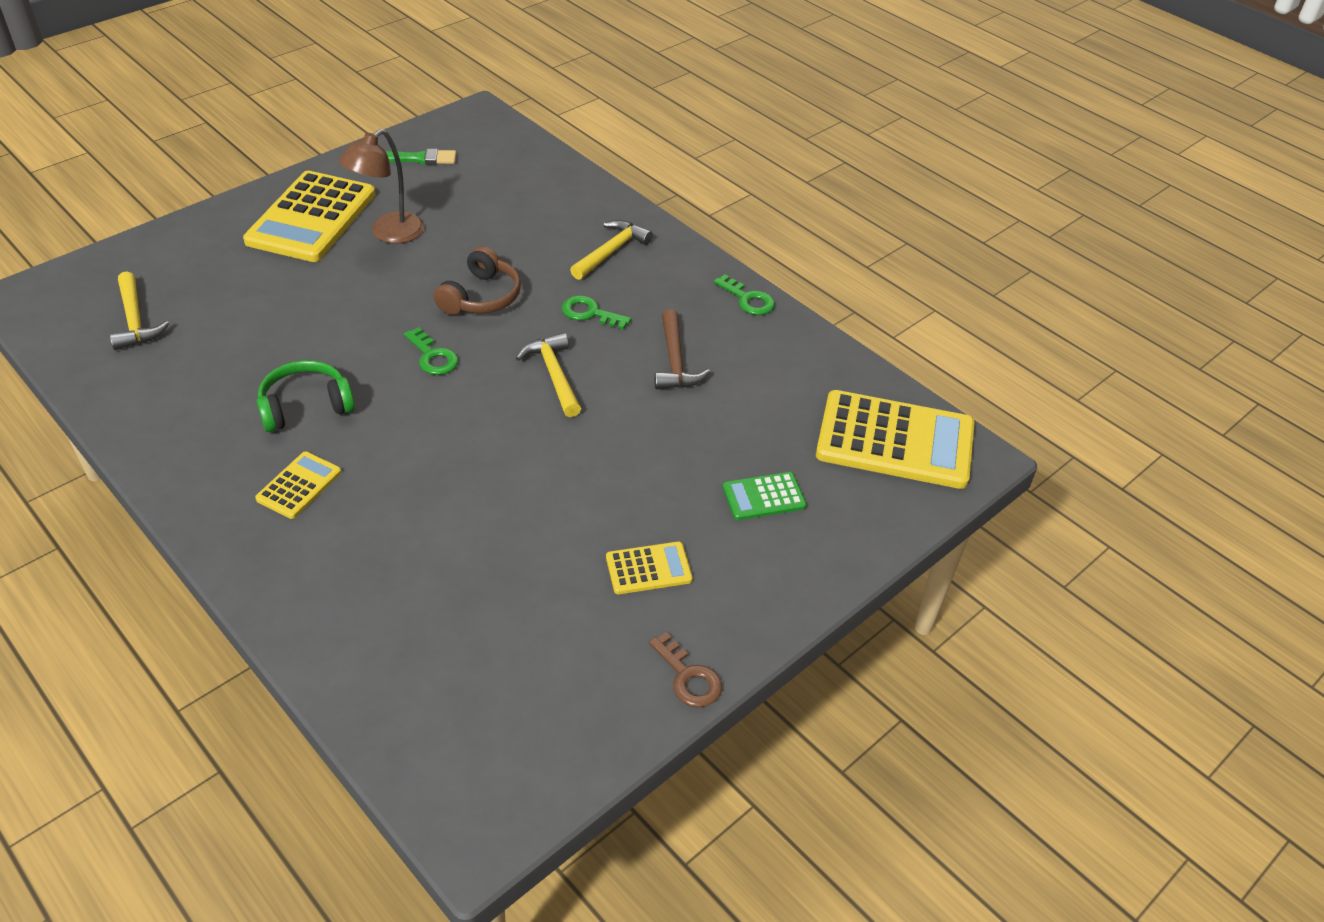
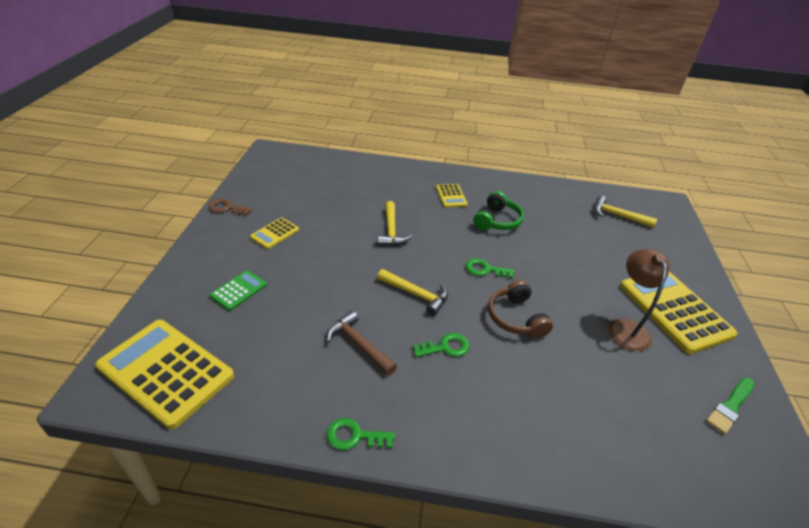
camera: 140 degrees right, 5 degrees down
yellow hammer [570,220,653,280] -> yellow hammer moved to [378,201,412,246]
yellow calculator [816,390,975,489] -> yellow calculator turned 60 degrees clockwise [95,320,234,429]

